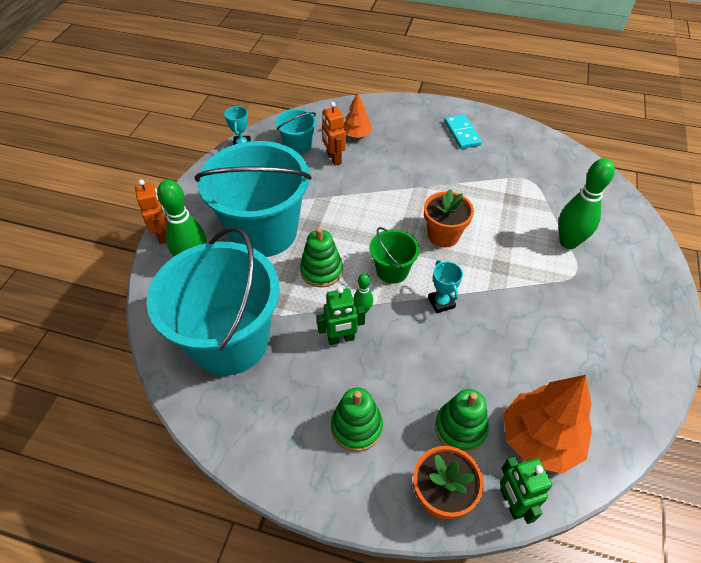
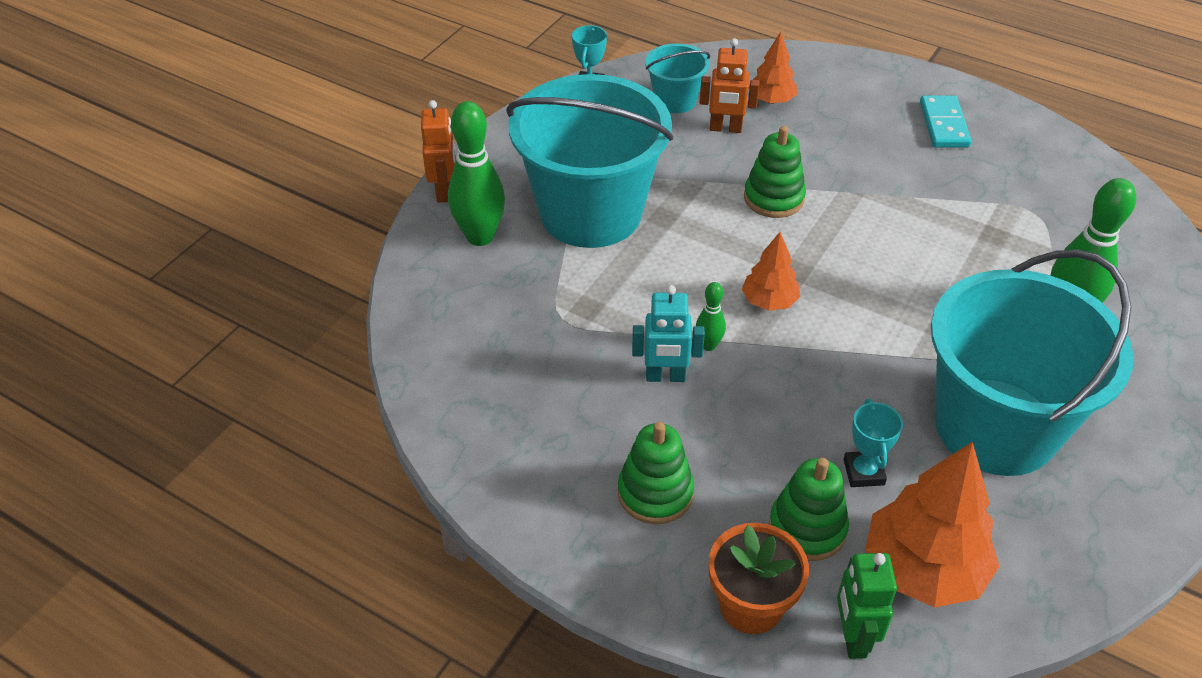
camera: 15 degrees right, 5 degrees down
turquoise bucket [146,226,280,376] -> turquoise bucket moved to [931,249,1134,476]
green stacking toy [300,227,343,288] -> green stacking toy moved to [744,126,806,218]
green robot [317,287,365,345] -> turquoise robot [632,285,705,382]
orange robot [322,102,346,166] -> orange robot turned 75 degrees counterclockwise [700,38,759,133]
green bucket [370,227,420,284] -> orange tree [742,232,800,311]
orange flower pot [424,189,474,247] -> none
turquoise trophy [428,260,463,313] -> turquoise trophy moved to [843,399,903,487]

